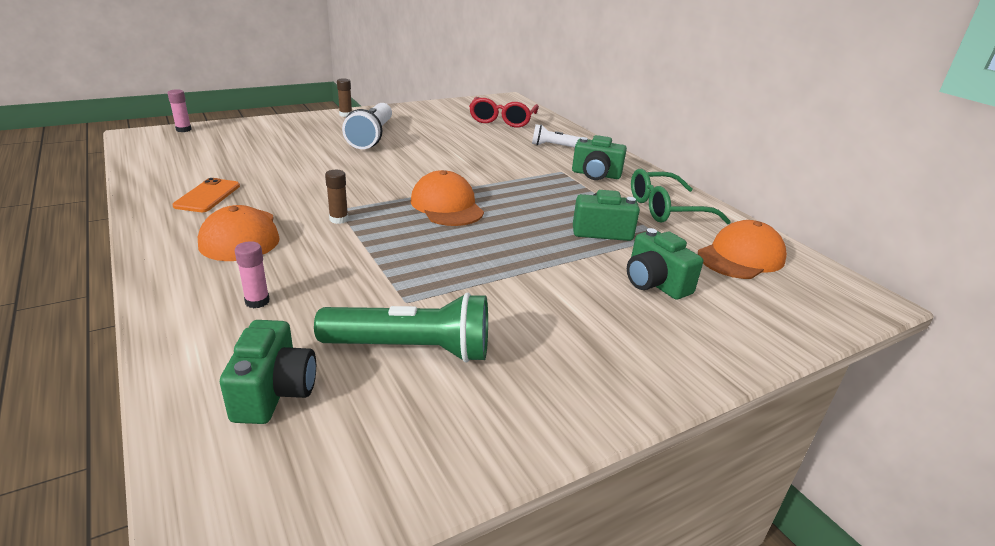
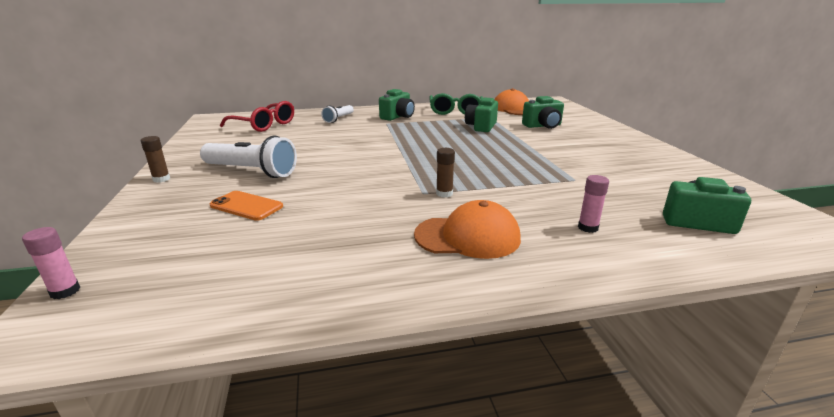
camera: 70 degrees left, 5 degrees down
orange phone [172,178,240,212] -> orange phone moved to [210,191,283,221]
green flashlight [314,293,488,363] -> none
orange cap [411,170,484,226] -> none

